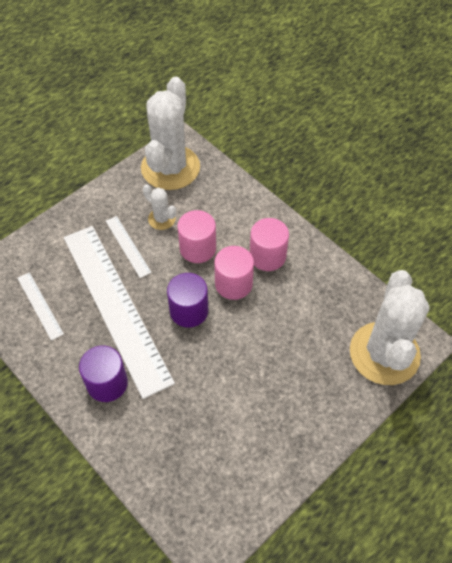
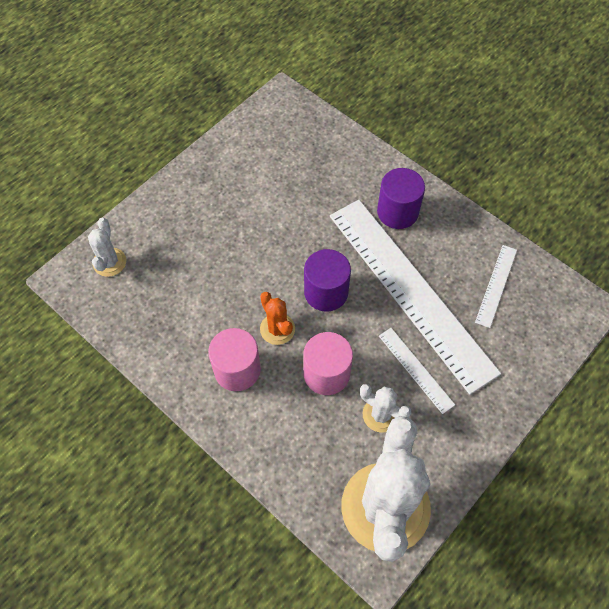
camera: 175 degrees right, 5 degrees up
white ruler [17,272,64,341] -> white ruler turned 60 degrees clockwise [475,245,517,328]
pink cylinder [214,246,254,300] -> orange cactus [260,292,295,345]
white cactus [350,270,430,385] -> white cactus [88,218,126,277], size x0.44

